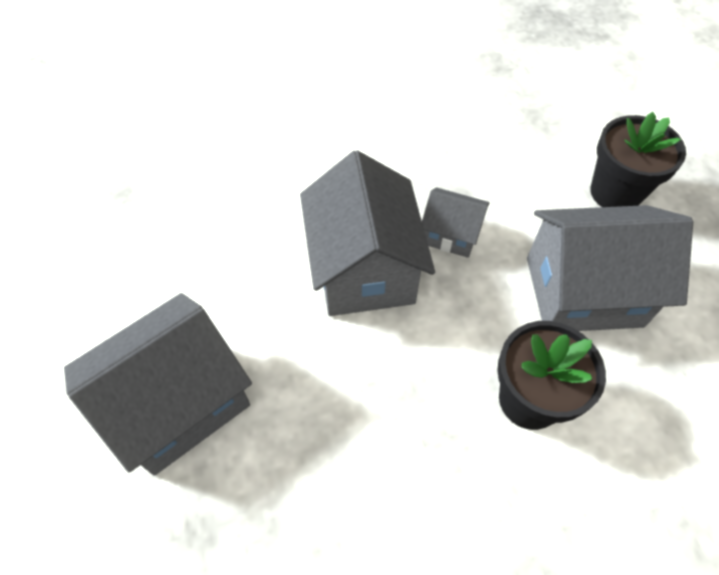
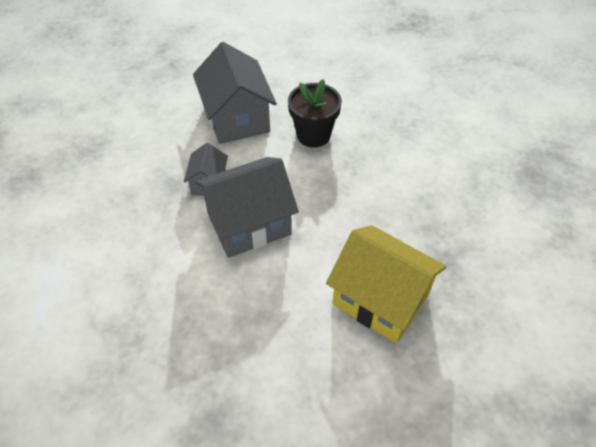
camera: 105 degrees left, 5 degrees down
grey house [64,293,252,476] -> yellow house [326,225,446,343]
black flower pot [590,112,686,207] -> none

